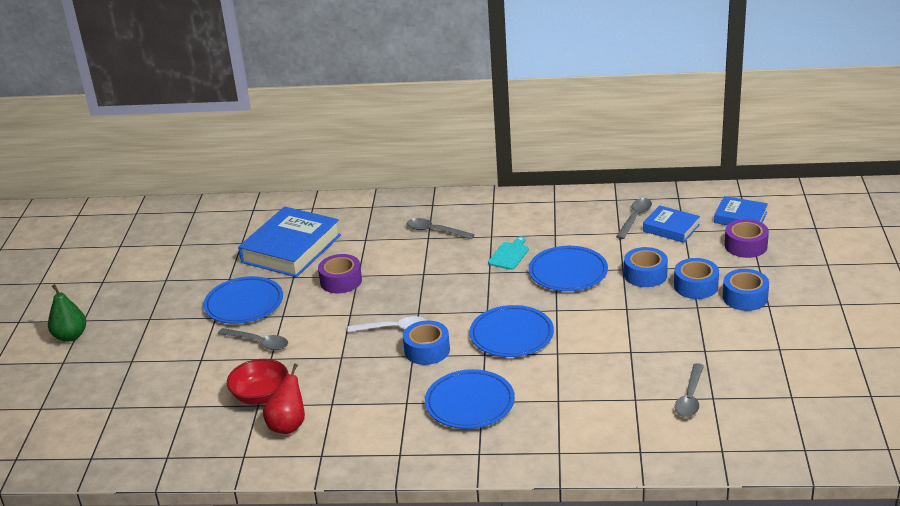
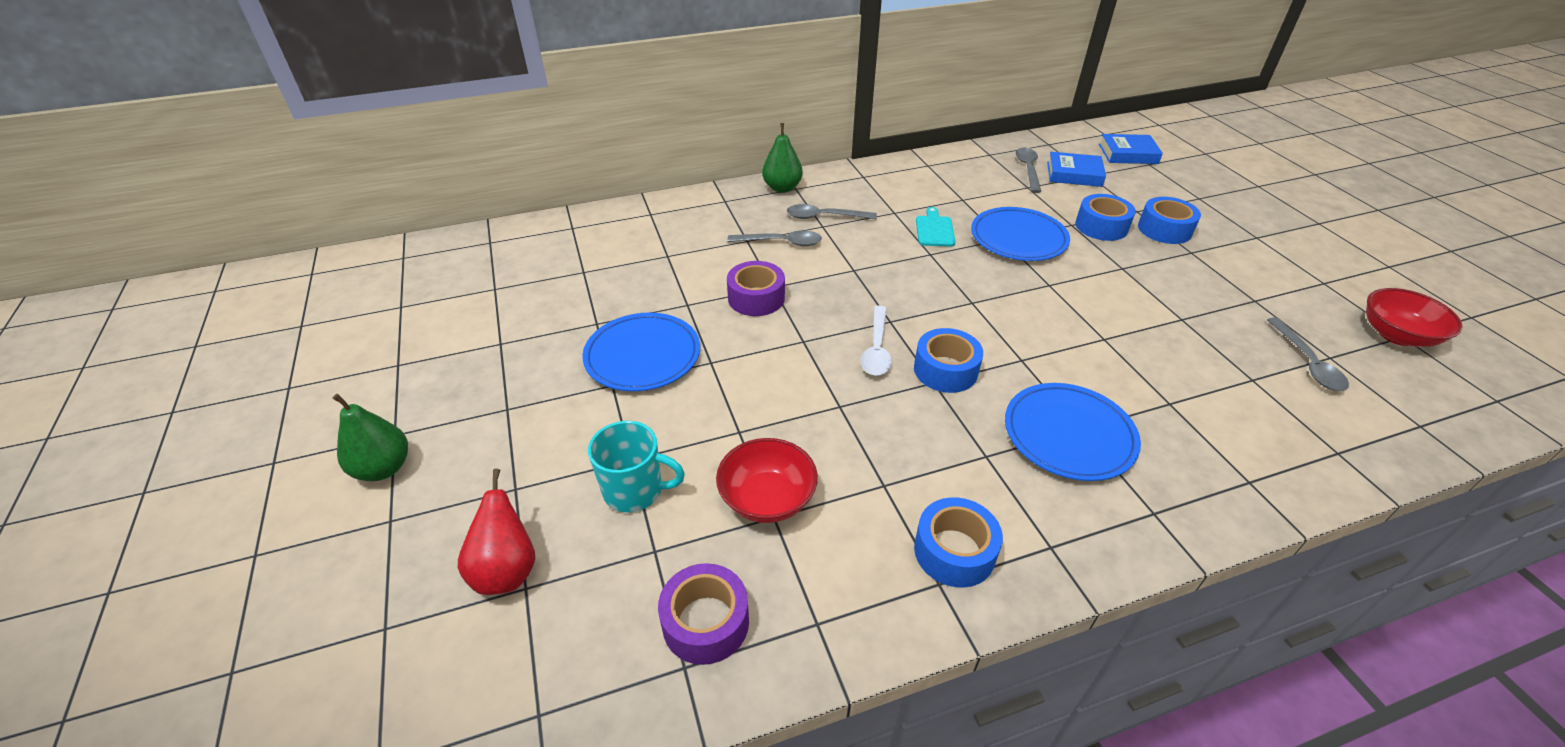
camera: 25 degrees left, 10 degrees up
grey spoon [218,328,288,350] -> grey spoon moved to [727,230,822,246]
blue book [238,206,341,277] -> none
red pear [263,364,305,434] -> red pear moved to [458,469,535,595]
white spoon [347,316,427,332] -> white spoon turned 120 degrees clockwise [861,306,892,376]
blue plate [470,305,554,357] -> none
blue tape [723,269,769,311] -> blue tape moved to [914,497,1003,588]
purple tape [725,219,769,258] -> purple tape moved to [658,563,749,665]
none -> turquoise mug [588,421,685,512]
none -> green pear [762,123,803,193]
none -> red bowl [1366,288,1462,347]

